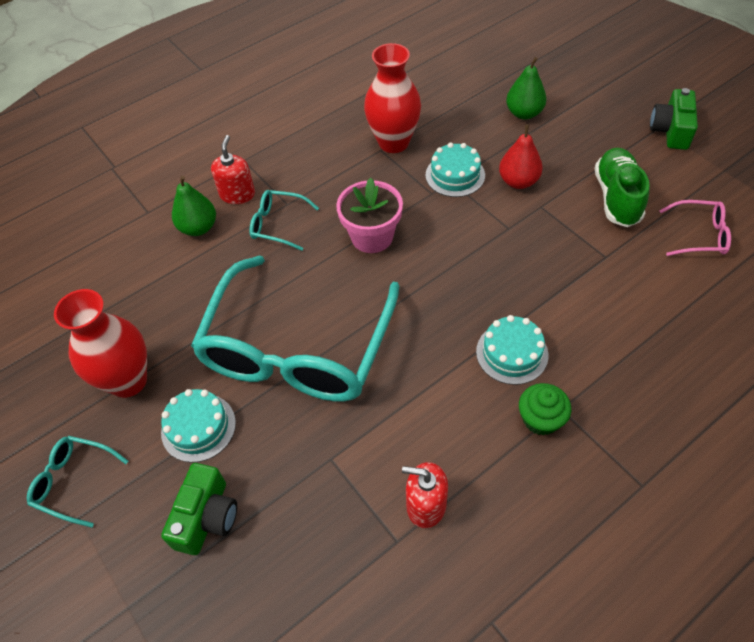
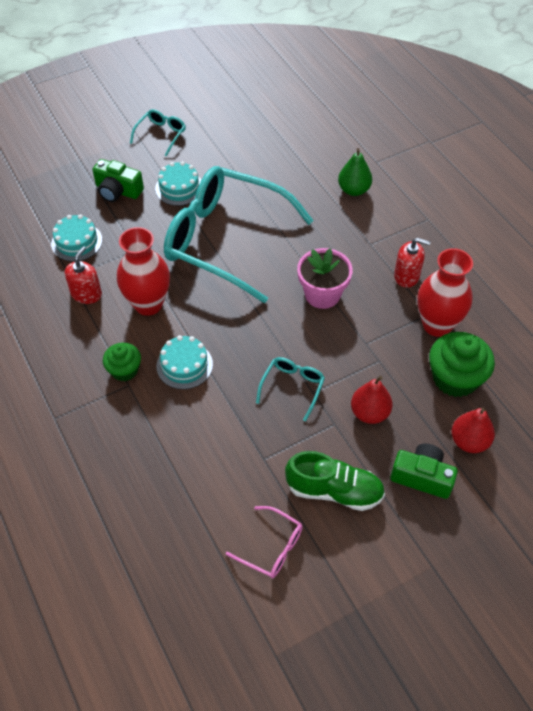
camera: 95 degrees right, 0 degrees up
red vase [54,289,147,398] -> red vase moved to [117,227,170,316]
red soap dispenser [211,135,255,204] -> red soap dispenser moved to [394,238,431,288]
turquoise glasses [250,190,319,251] -> turquoise glasses moved to [256,357,325,421]
turquoise cake [425,142,485,197] -> turquoise cake moved to [51,214,102,262]
green pear [506,57,547,120] -> red pear [451,408,495,453]
green camera [650,88,698,150] -> green camera moved to [390,443,458,499]
pink glasses [660,200,731,256] -> pink glasses turned 75 degrees counterclockwise [226,506,303,578]
none -> green cupcake [429,332,495,397]

